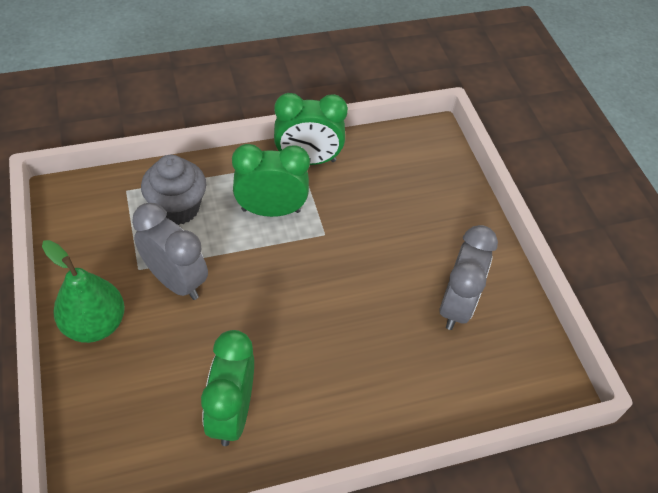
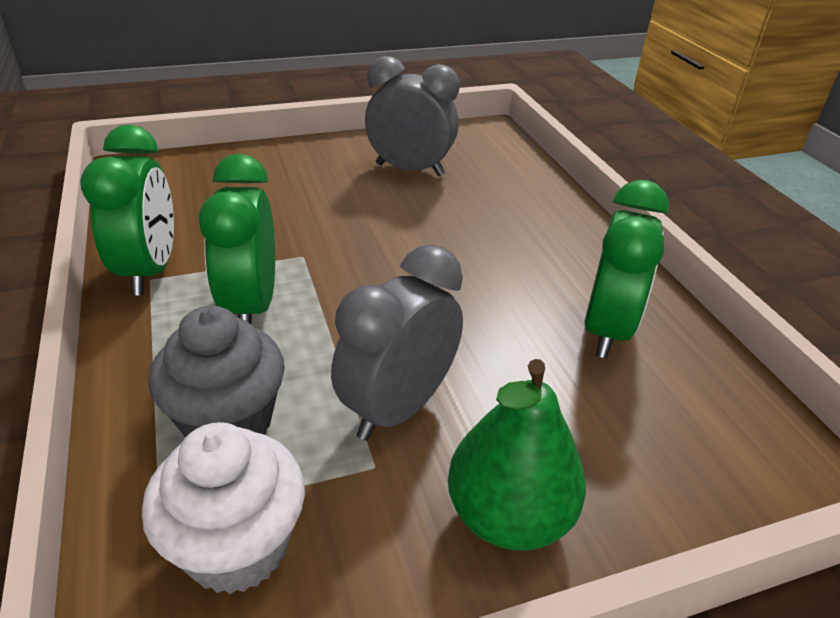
camera: 90 degrees left, 15 degrees down
green clock [201,330,254,446] -> green clock turned 75 degrees counterclockwise [584,180,669,358]
none -> white cupcake [142,422,305,594]

